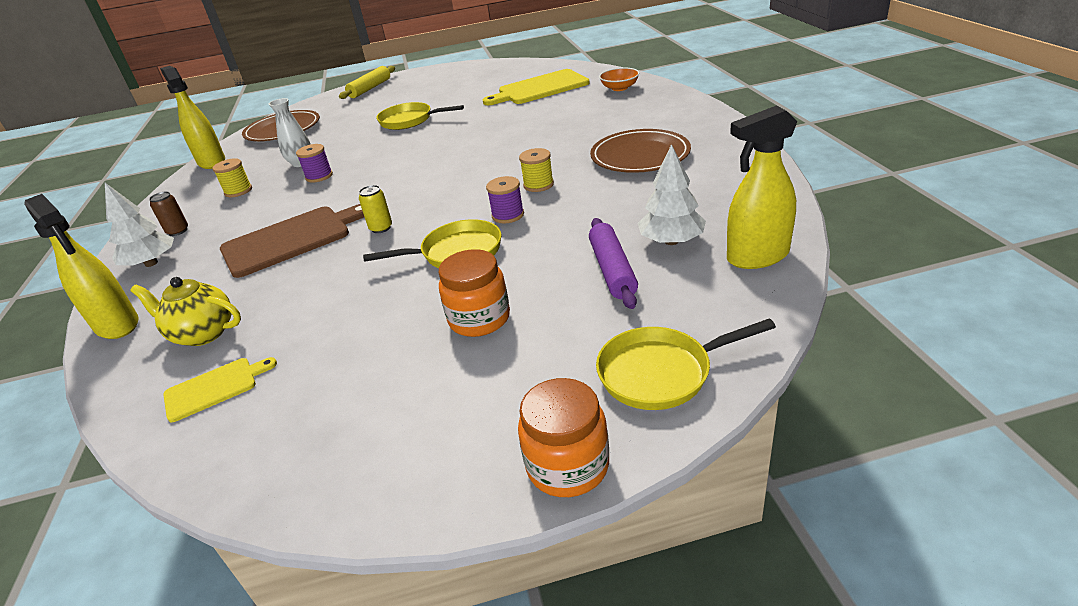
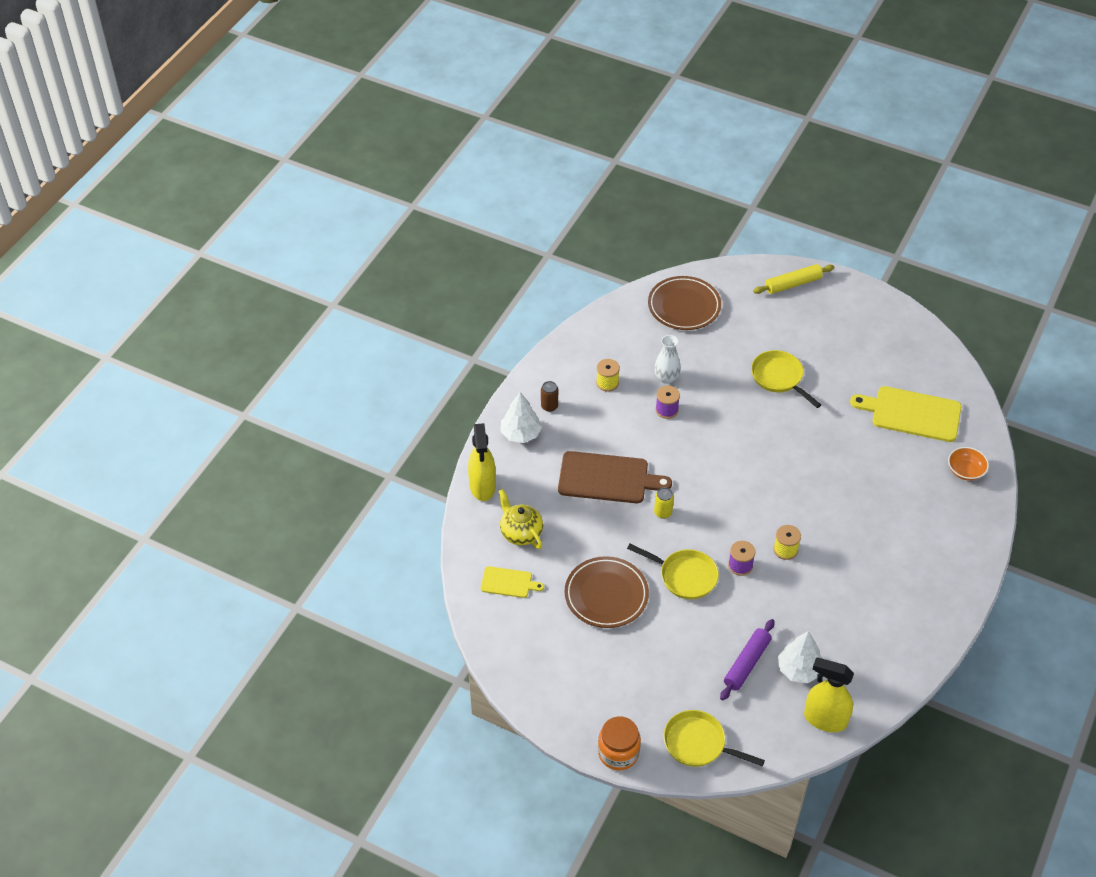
camera: 35 degrees right, 15 degrees up
yellow spray bottle [160,66,225,169] -> none
orange jar [439,249,510,337] -> none
brown plate [590,129,691,173] -> brown plate moved to [565,556,649,628]

